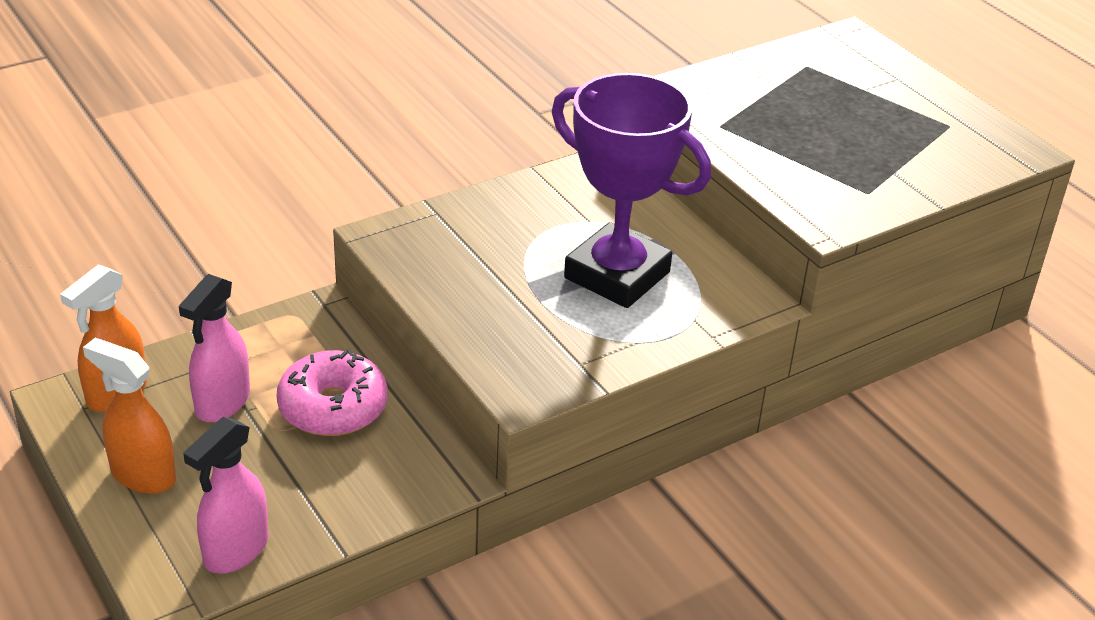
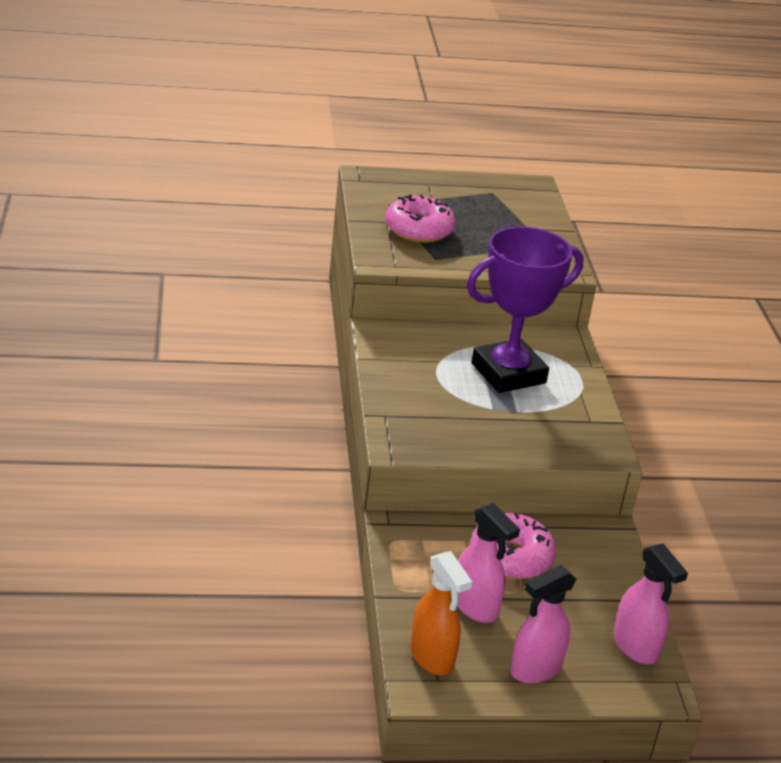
camera: 65 degrees left, 5 degrees down
orange spray bottle [83,338,176,494] -> pink spray bottle [510,565,576,684]
none -> pink donut [385,194,456,243]

